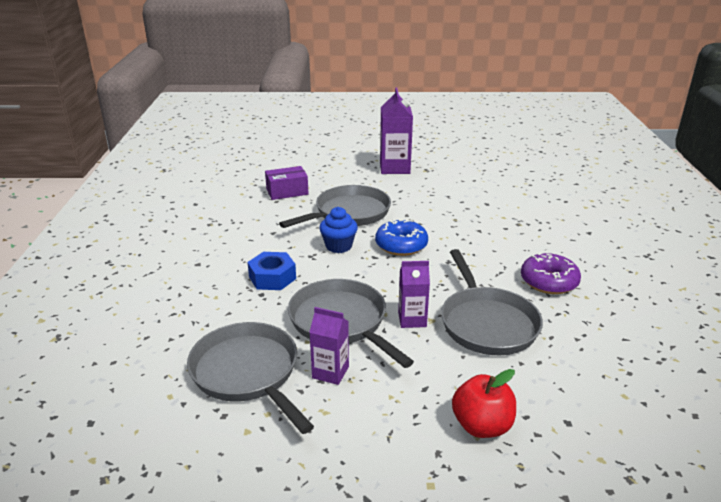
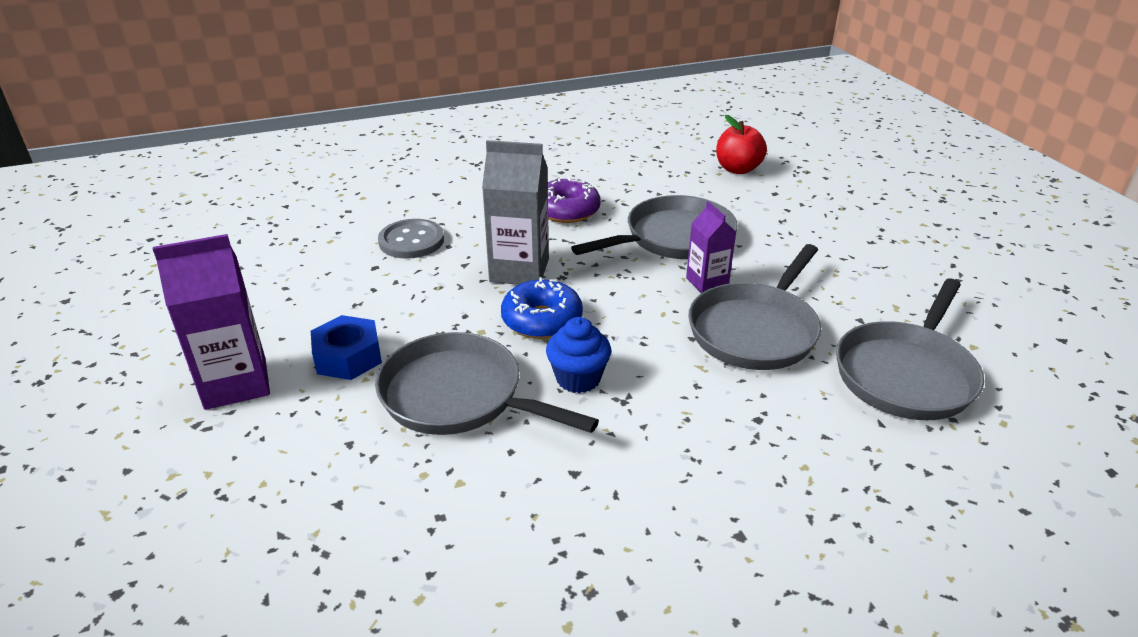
camera: 110 degrees left, 5 degrees up
blue nut [247,252,296,290] -> blue nut moved to [311,315,382,380]
purple box [265,166,309,200] -> none
purple carton [309,307,349,385] -> none
red apple [452,369,516,438] -> red apple moved to [716,115,767,174]
none -> grey button [378,219,444,259]
none -> grey carton [482,140,549,285]

